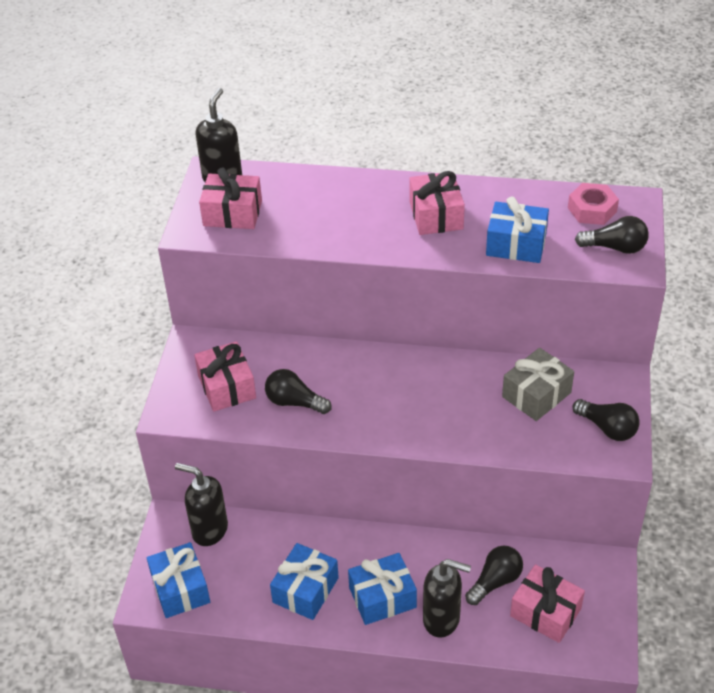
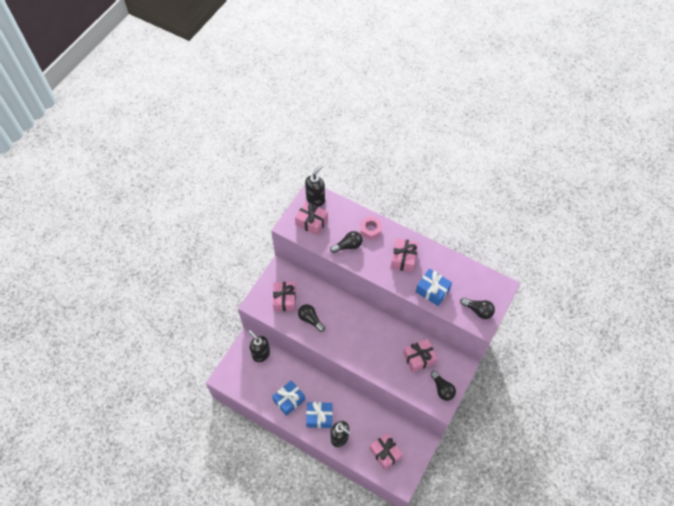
camera: 20 degrees right, 15 degrees up
blue gift [147,542,210,618] -> none
black light bulb [465,546,523,605] -> black light bulb moved to [330,231,362,253]
grey gift [502,348,574,421] -> pink gift [403,339,437,373]
pink nut [568,183,619,225] -> pink nut moved to [361,216,382,240]

